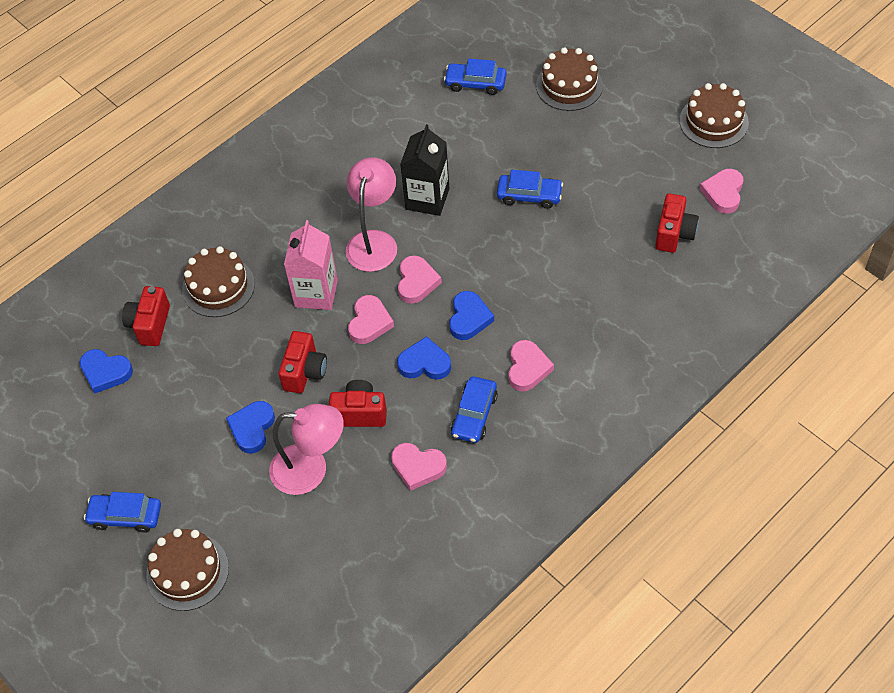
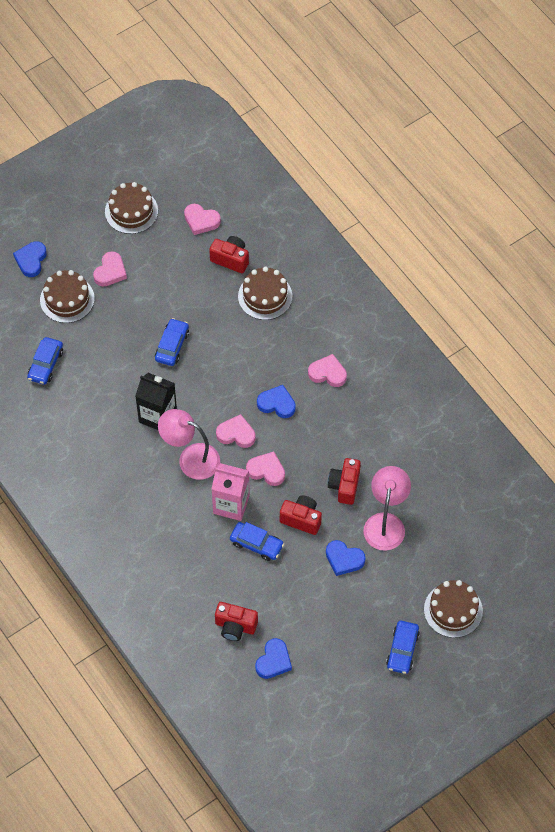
camera: 85 degrees left, 5 degrees up
brown cake [182,246,255,317] -> brown cake moved to [238,266,292,320]
pink heart [391,443,447,491] -> pink heart moved to [93,251,127,287]
blue heart [397,336,451,380] -> blue heart moved to [13,241,47,277]
blue car [451,376,498,443] -> blue car moved to [230,522,284,561]

